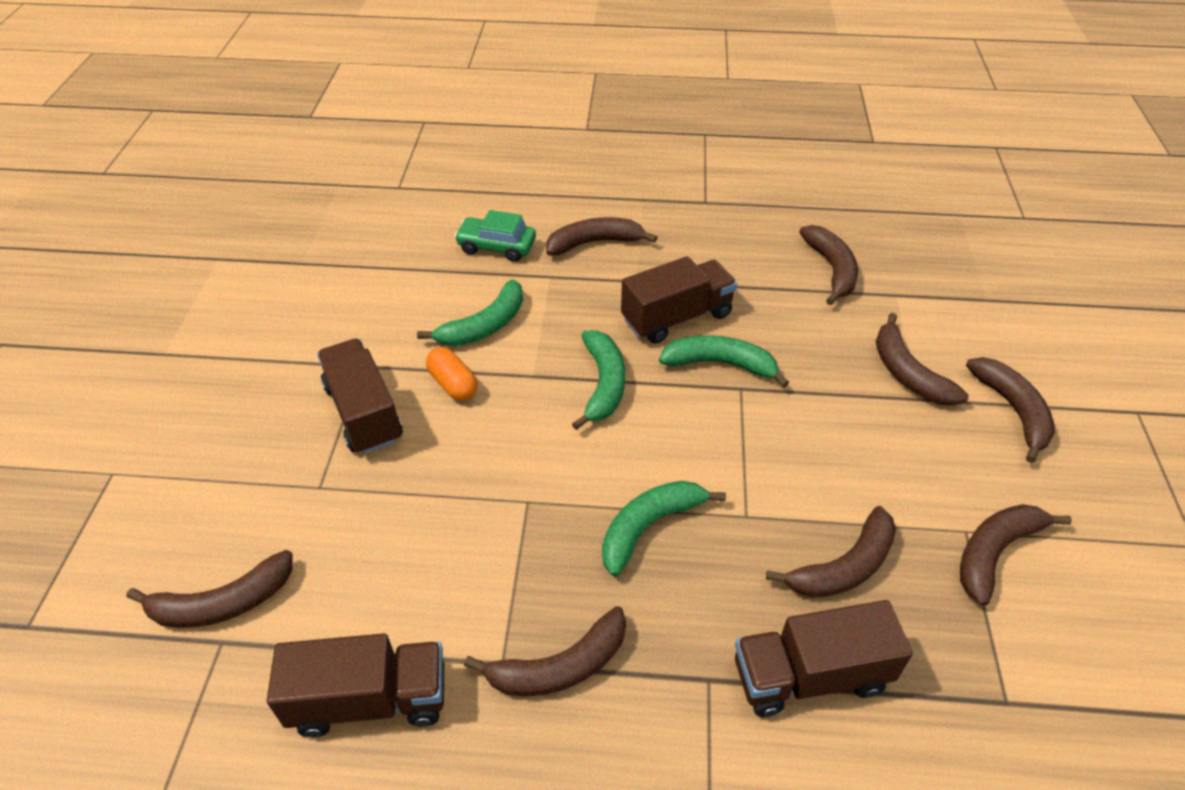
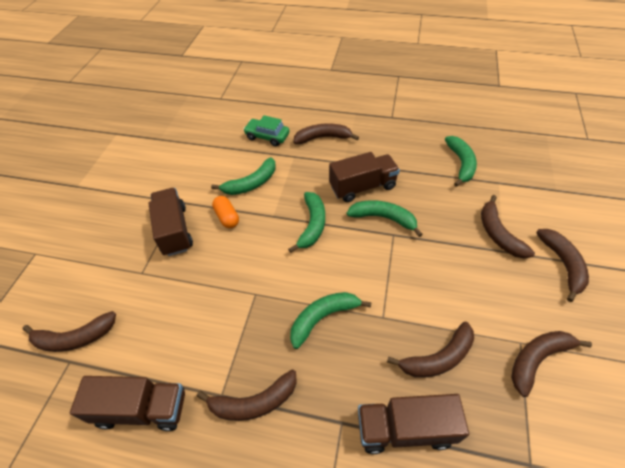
camera: 10 degrees right, 5 degrees up
brown banana [799,225,858,305] -> green banana [445,136,477,187]

